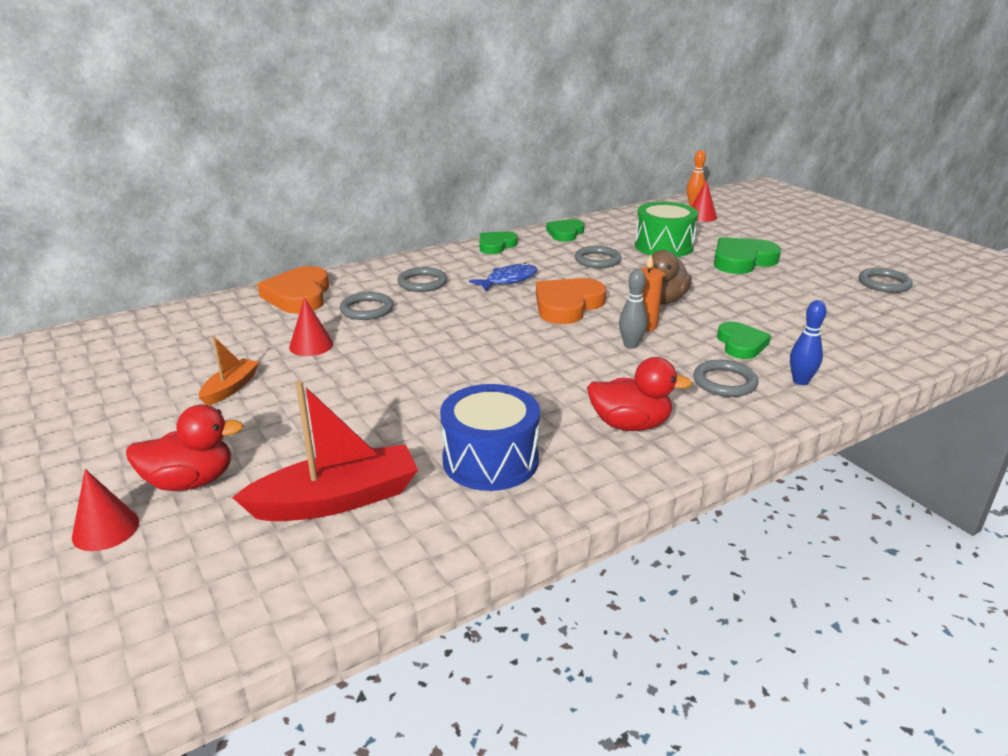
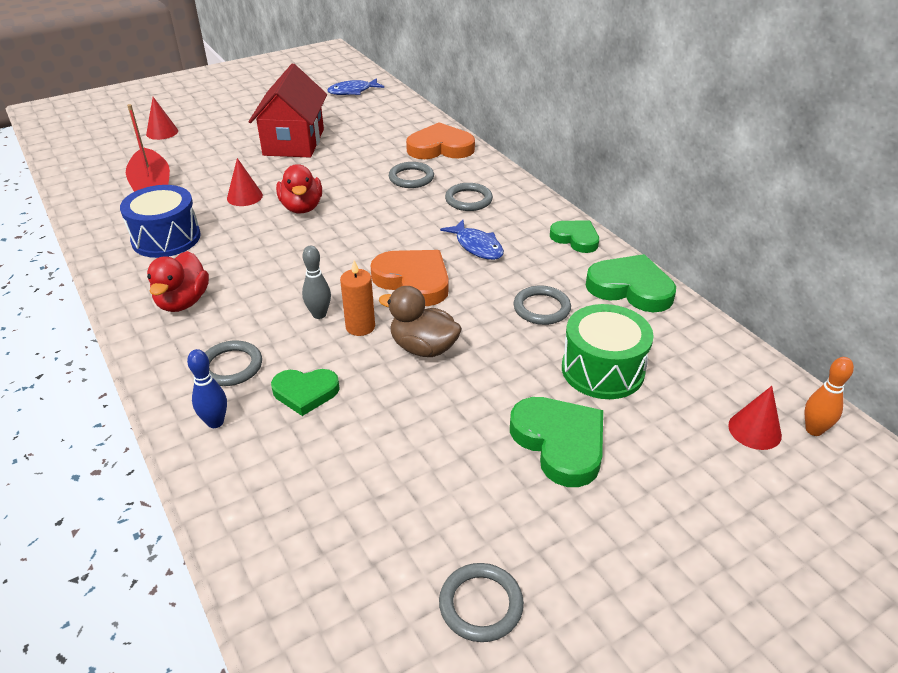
camera: 90 degrees right, 10 degrees up
red duck [126,404,244,491] -> red duck moved to [276,164,322,213]
orange boat [199,336,259,406] -> red house [249,64,327,157]
red cone [289,297,333,356] -> red cone moved to [227,158,263,206]
green heart [546,219,584,242] -> green heart [586,254,676,312], size x1.54
none -> blue fish [327,78,384,95]

